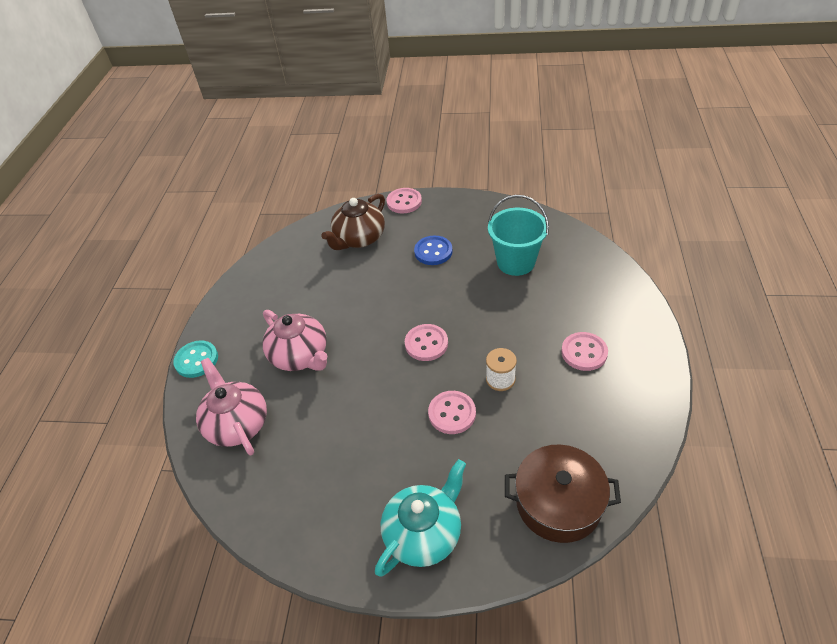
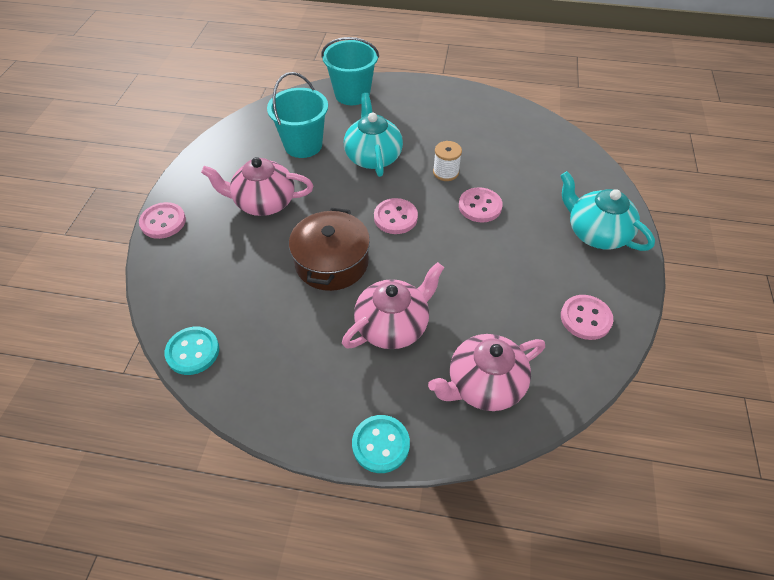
camera: 90 degrees left, 5 degrees up
brown teapot [321,194,385,250] -> none
blue button [414,236,453,265] -> pink teapot [201,157,313,216]
brown pot [505,445,621,543] -> brown pot moved to [289,208,370,291]
pink button [561,332,608,371] -> pink button moved to [561,295,613,340]
none -> turquoise button [165,327,219,375]
none -> turquoise bucket [321,37,379,105]
none -> turquoise teapot [344,93,403,177]

